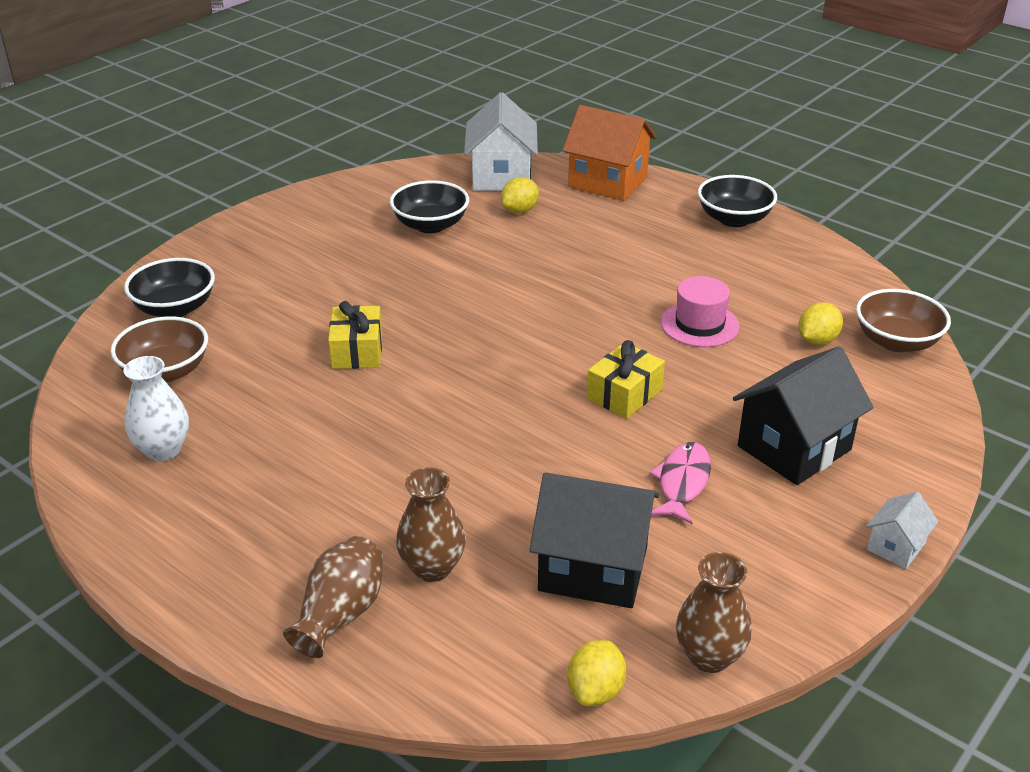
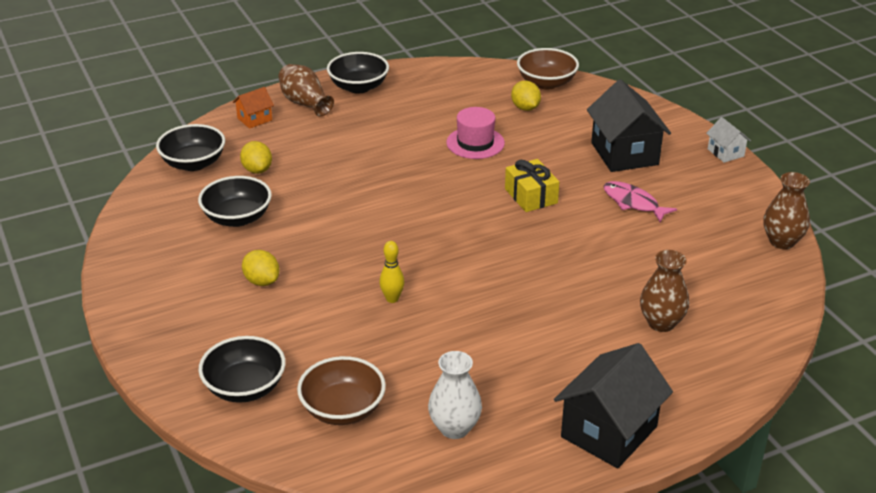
camera: 65 degrees left, 0 degrees up
brown vase [283,536,383,658] -> brown vase moved to [278,64,334,117]
yellow gift [328,301,382,369] -> yellow bowling pin [379,241,405,303]
white house [464,92,538,191] -> black bowl [156,124,225,171]
black house [529,472,659,608] -> black house moved to [554,343,673,468]
orange house [562,105,657,201] -> orange house [233,87,274,129], size x0.50
yellow lemon [567,640,626,706] -> yellow lemon moved to [242,250,279,286]

